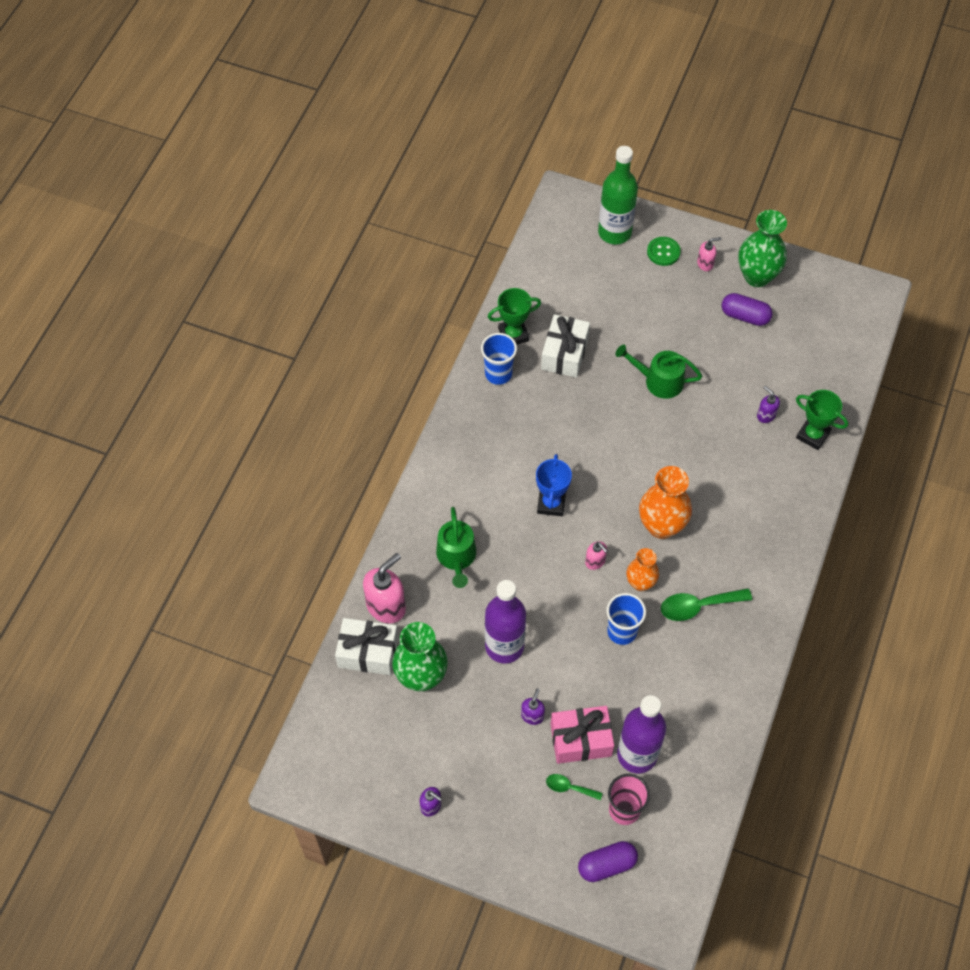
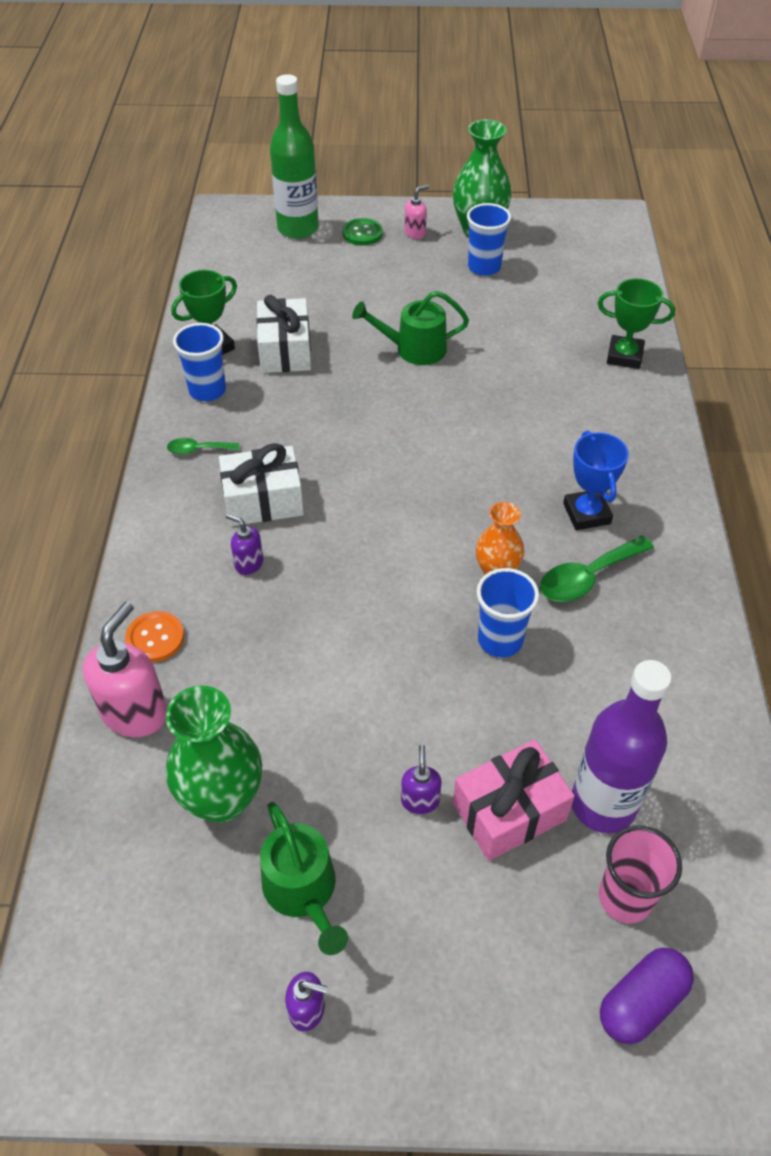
camera: 20 degrees left, 10 degrees down
white gift [335,618,398,675] -> white gift moved to [219,443,304,526]
green watering can [436,507,476,588] -> green watering can moved to [260,802,348,955]
purple bottle [485,580,526,663] -> none
blue trophy [536,454,572,516] -> blue trophy moved to [563,431,629,530]
green spoon [546,774,603,800] -> green spoon moved to [167,438,239,455]
pink soap dispenser [585,541,608,570] -> none
orange vase [639,466,692,539] -> none
purple capsule [722,293,772,326] -> blue cup [467,203,511,276]
purple soap dispenser [757,386,780,423] -> purple soap dispenser moved to [226,514,263,575]
none -> orange button [125,611,184,662]

